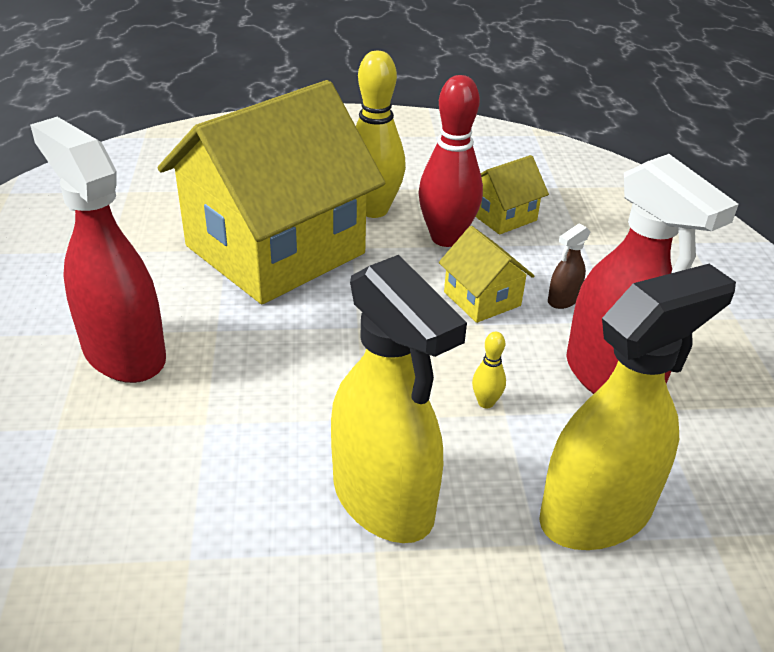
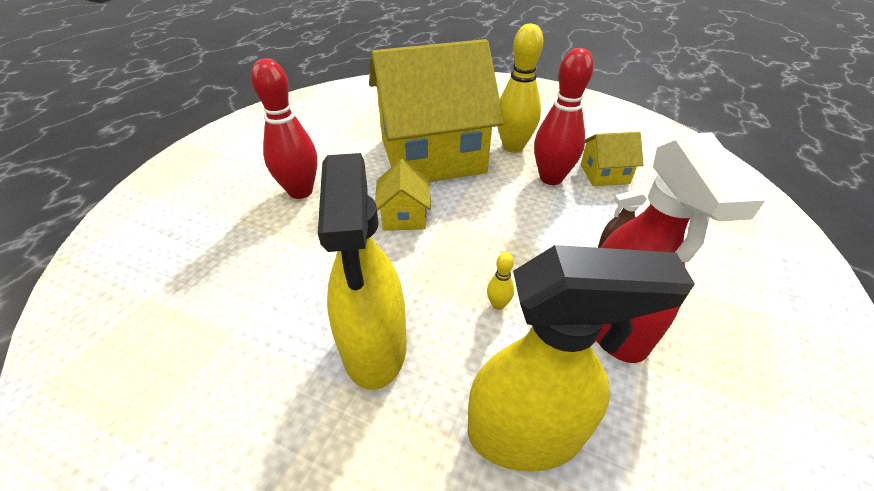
camera: 30 degrees right, 5 degrees up
red spray bottle [30,117,166,383] -> red bowling pin [251,58,318,199]
yellow house [439,226,534,323] -> yellow house moved to [375,159,431,231]

